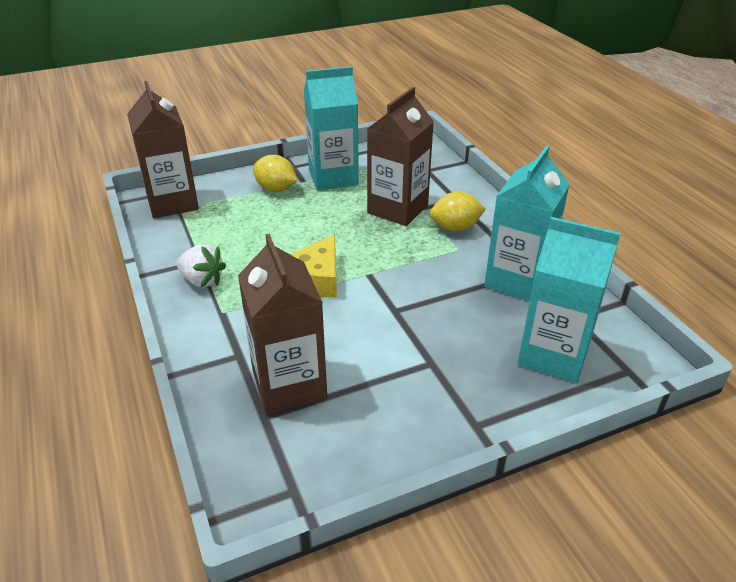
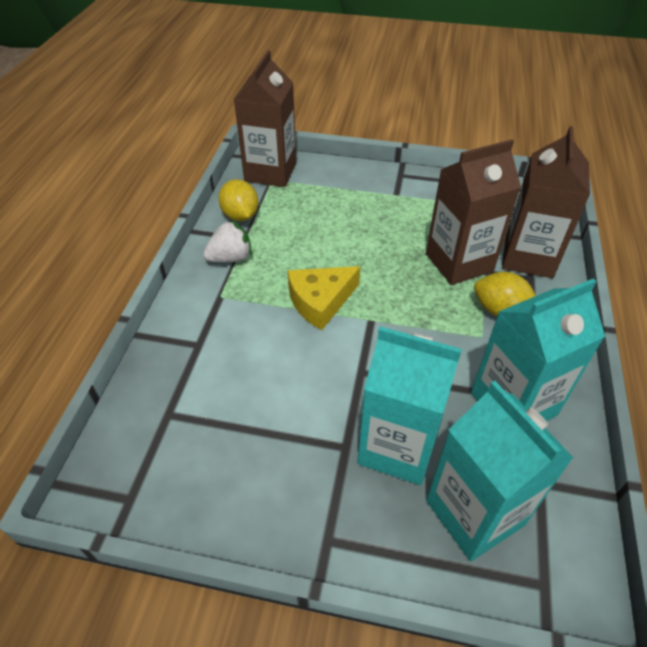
camera: 35 degrees right, 10 degrees up
white strawberry [176,244,226,287] -> white strawberry turned 90 degrees counterclockwise [203,219,252,263]
brown carton [238,234,327,414] -> brown carton moved to [502,126,590,278]
yellow lemon [253,155,297,192] -> yellow lemon moved to [218,179,258,221]
turquoise carton [304,66,359,191] -> turquoise carton moved to [357,326,462,485]

